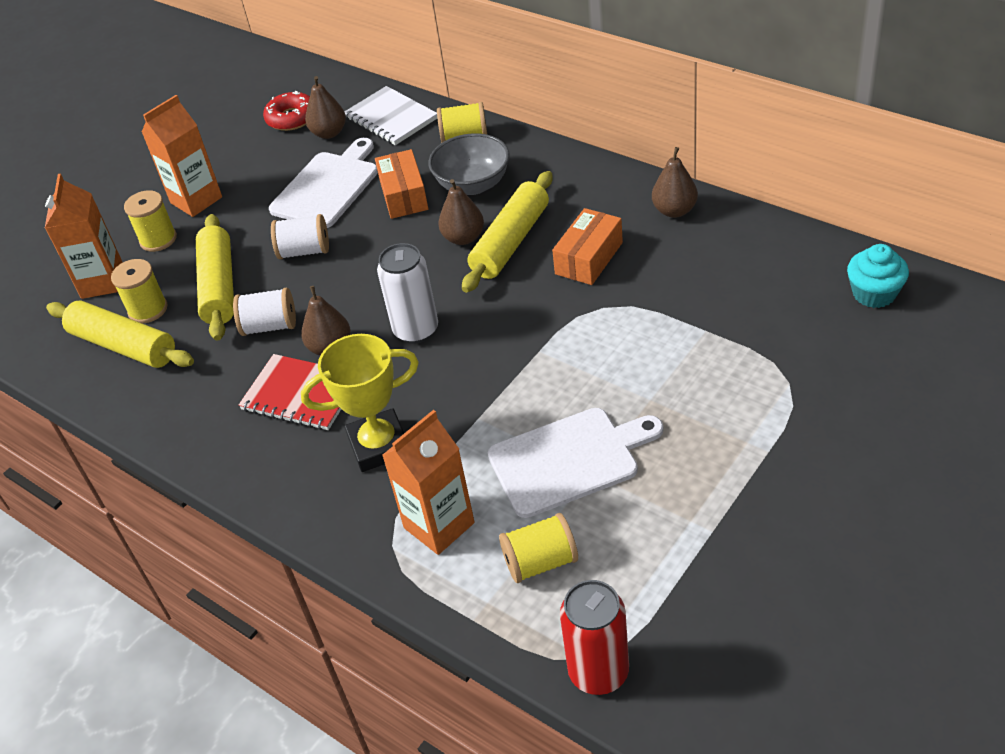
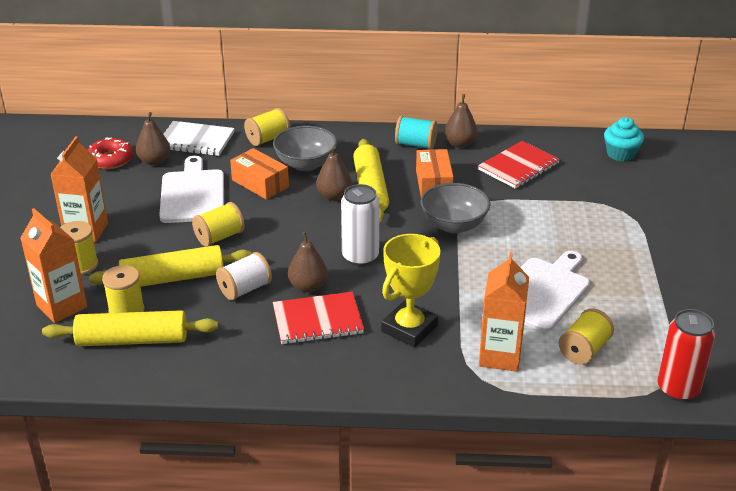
camera: 40 degrees left, 10 degrees down
yellow rolling pin [196,214,234,341] -> yellow rolling pin turned 60 degrees counterclockwise [89,245,252,287]
white spool [271,214,329,260] -> yellow spool [192,202,245,247]
none -> turquoise spool [395,116,438,149]
none -> grey bowl [421,183,491,234]
none -> red notebook [478,141,560,189]

